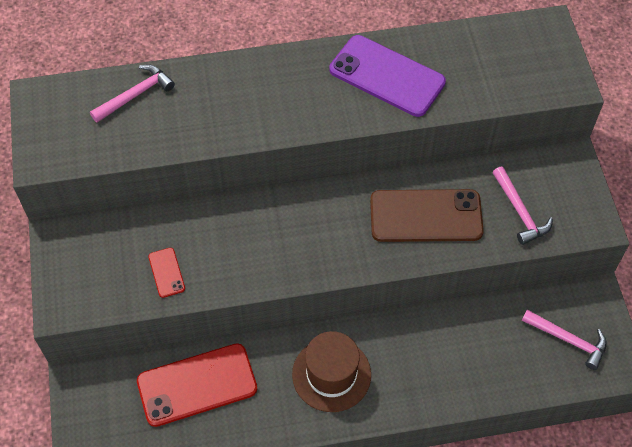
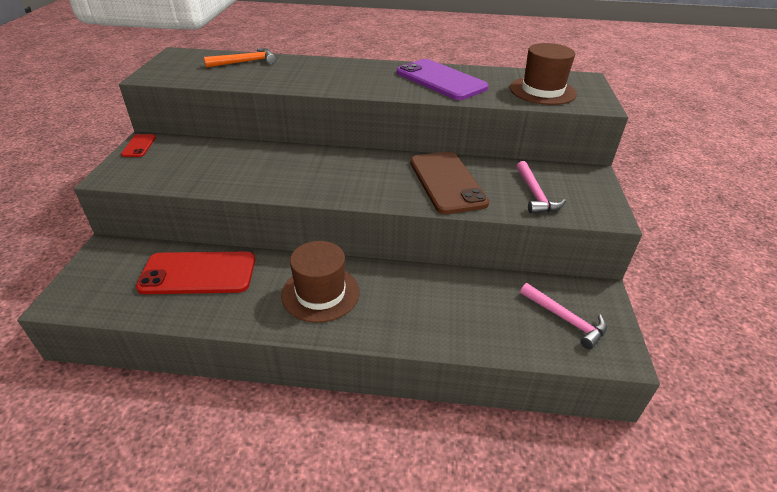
camera: 15 degrees right, 20 degrees down
pink hammer [90,64,175,123] -> orange hammer [204,48,276,68]
red phone [148,248,185,298] -> red phone moved to [121,134,156,157]
brown phone [370,189,484,242] -> brown phone turned 60 degrees clockwise [410,152,489,214]
none -> brown hat [510,43,577,105]

